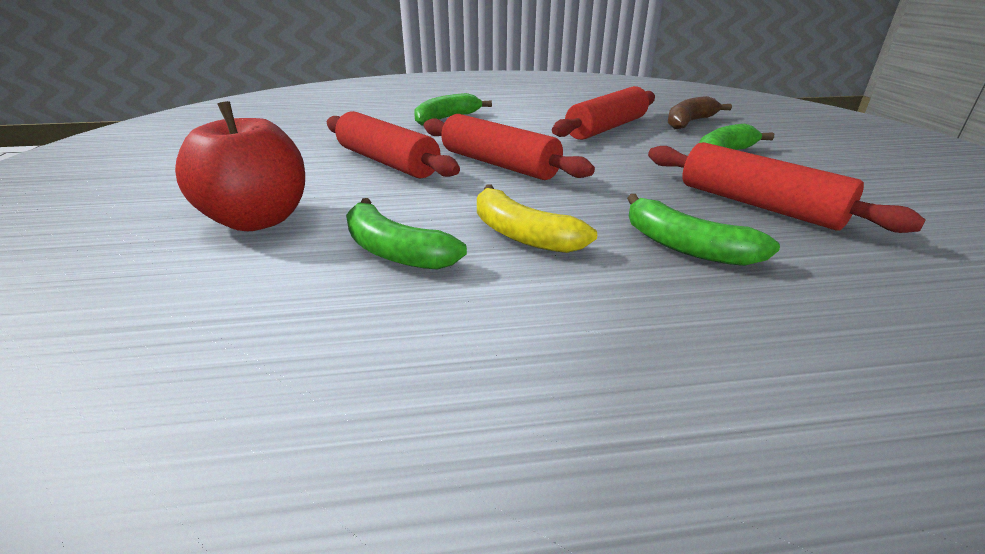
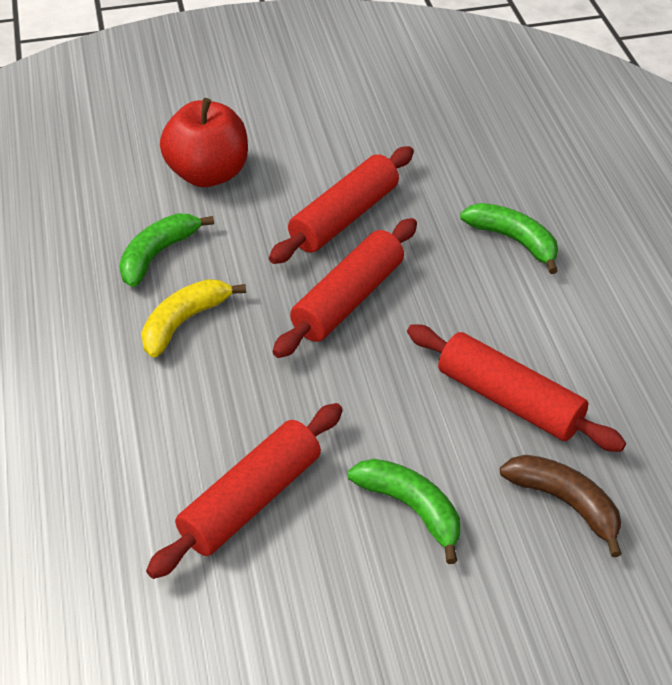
camera: 85 degrees right, 15 degrees up
green banana [627,194,780,266] -> none

